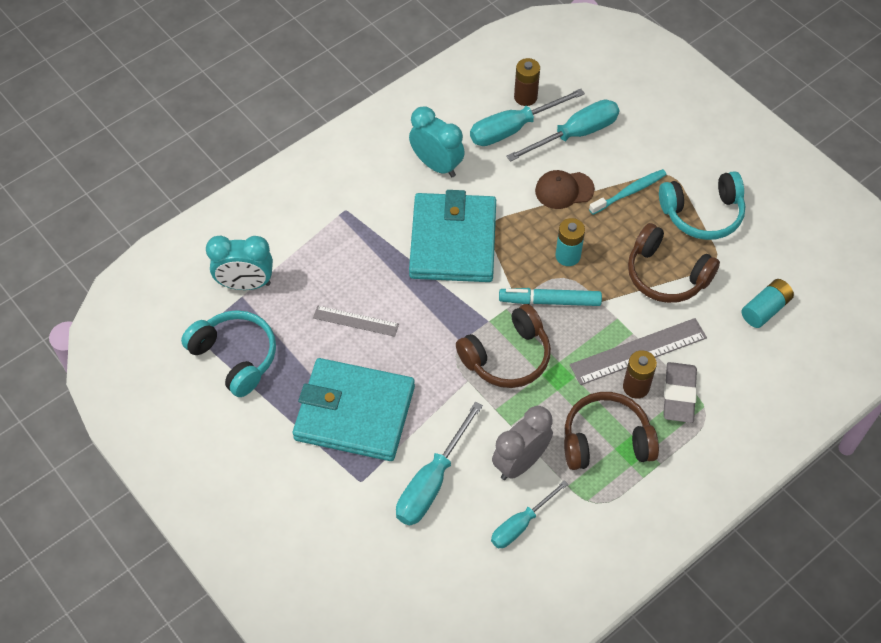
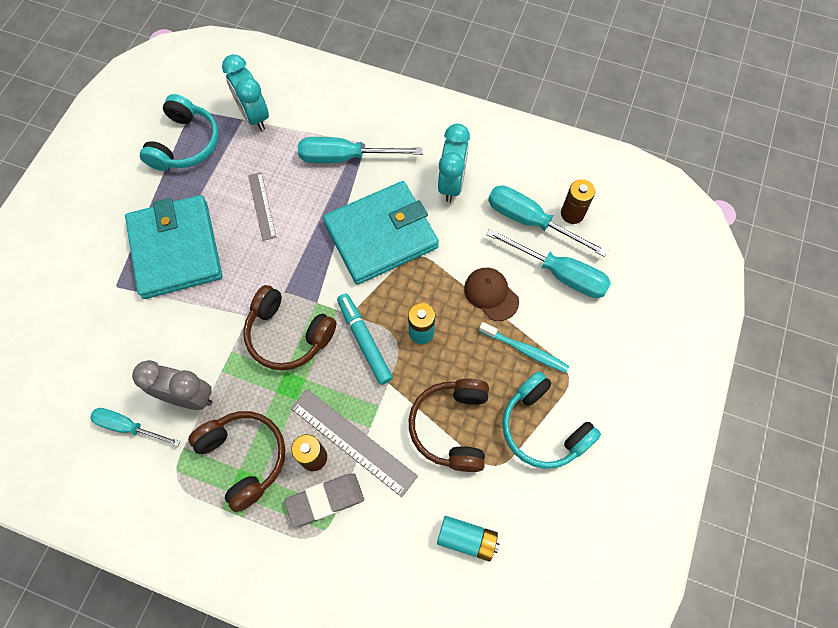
camera: 60 degrees right, 10 degrees up
turquoise screwdriver [396,401,483,525] -> turquoise screwdriver moved to [298,137,423,163]

